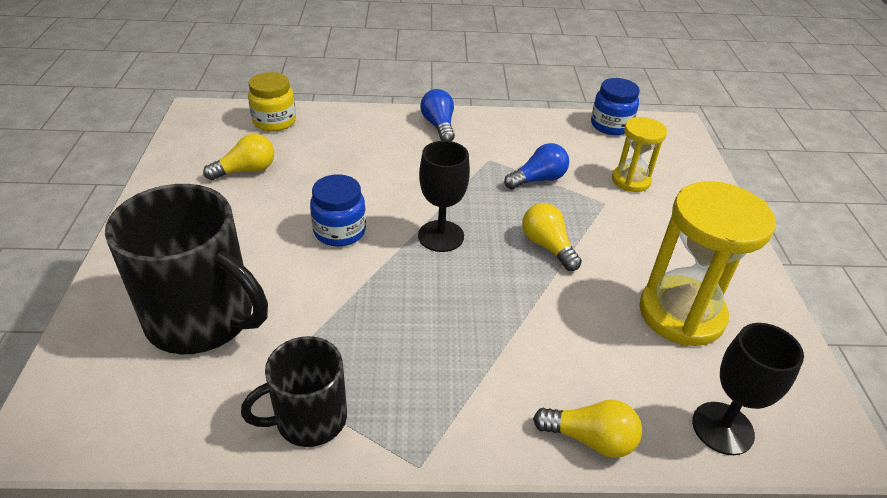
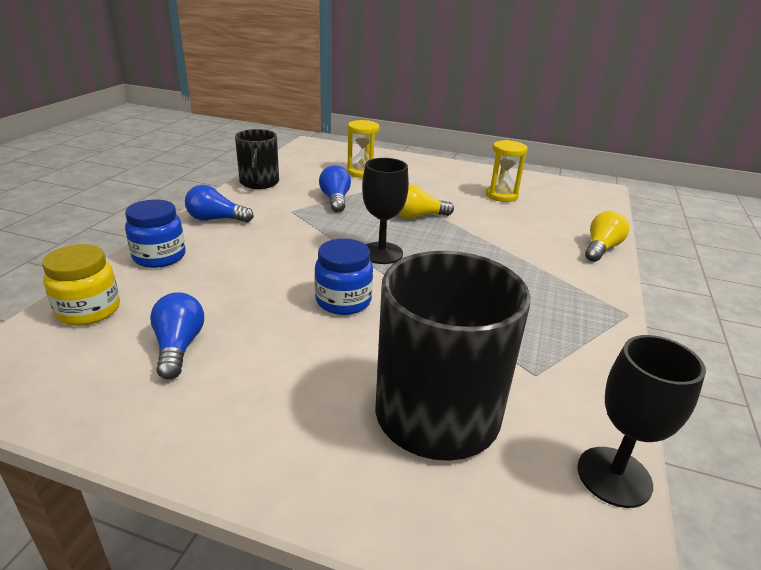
camera: 70 degrees left, 10 degrees down
yellow light bulb [203,134,274,180] -> blue light bulb [150,292,204,380]
black mug [241,336,347,447] -> black mug moved to [235,129,279,189]
blue jar [591,78,640,135] -> blue jar moved to [125,200,185,268]
yellow hourglass [639,181,776,346] -> yellow hourglass [486,140,528,202], size x0.57
black goblet [692,323,804,455] -> black goblet moved to [577,335,706,508]

